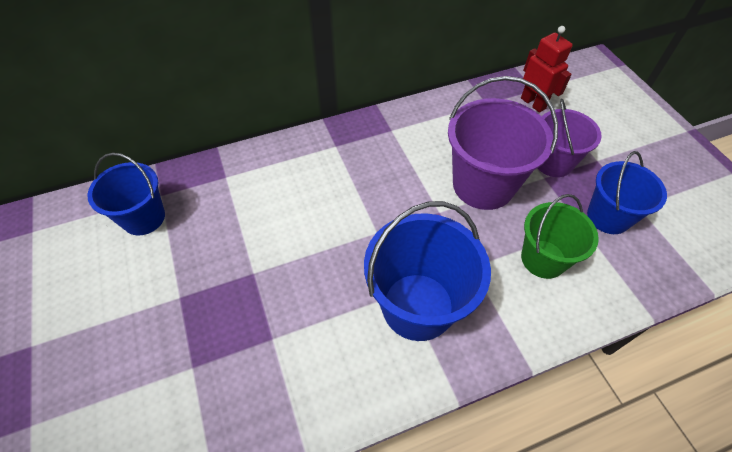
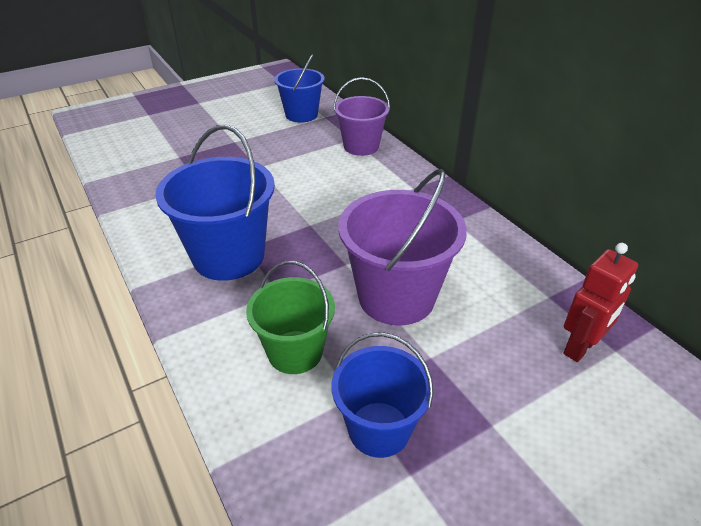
camera: 80 degrees right, 15 degrees down
purple bucket [538,99,602,177] -> purple bucket moved to [333,77,390,156]

